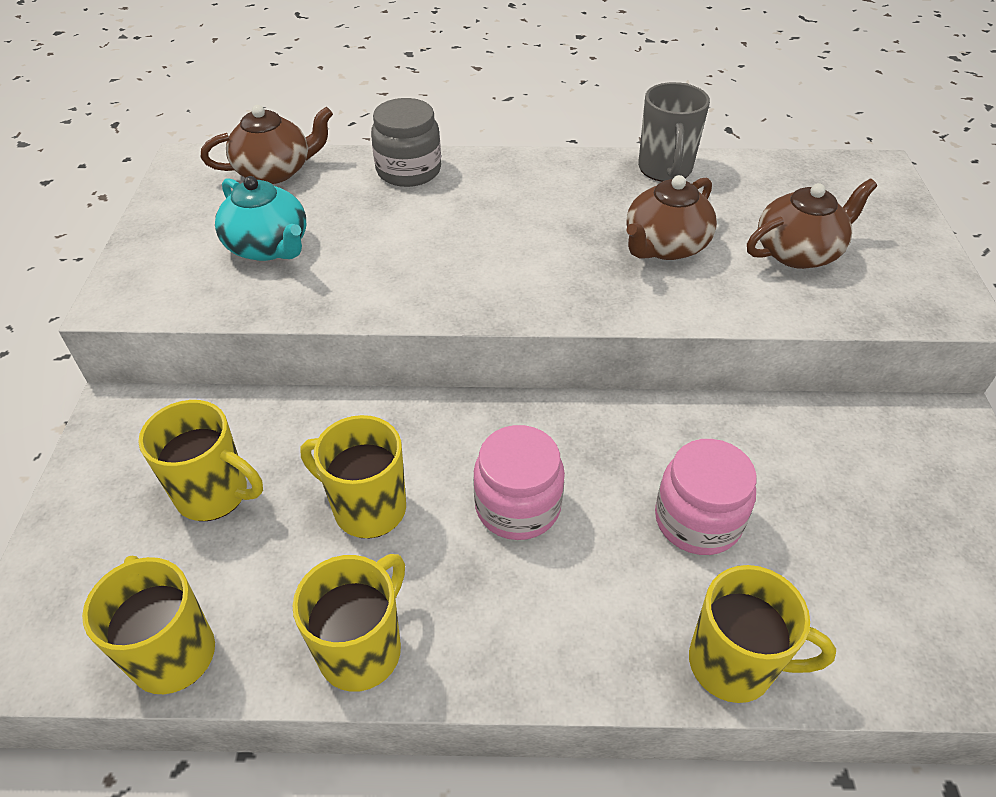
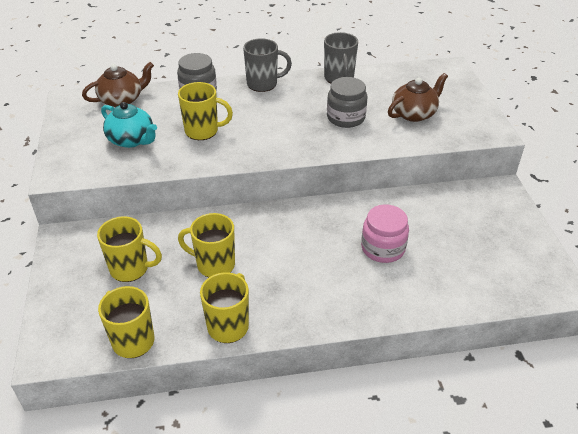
camera: 10 degrees left, 5 degrees down
pink jar [473,425,565,540] -> none
brown teapot [626,175,717,260] -> grey jar [327,77,368,128]
yellow mug [689,565,836,703] -> yellow mug moved to [178,82,233,140]
none -> grey mug [243,38,292,92]

